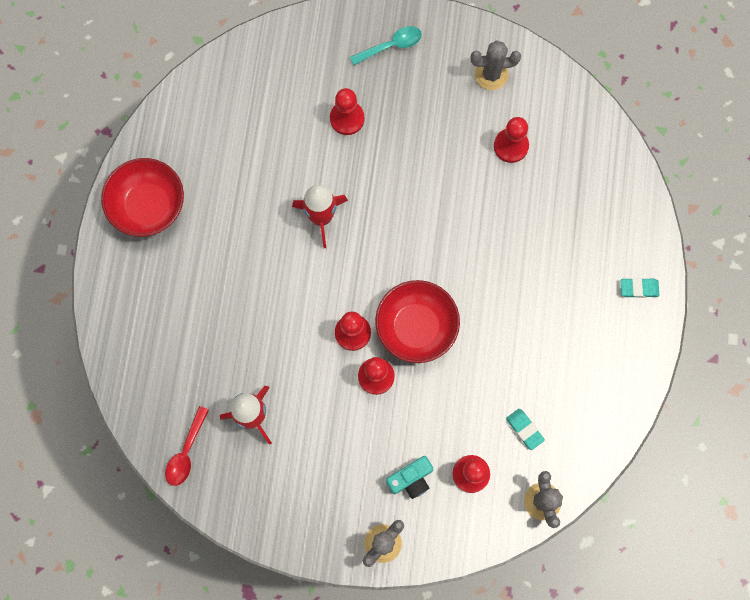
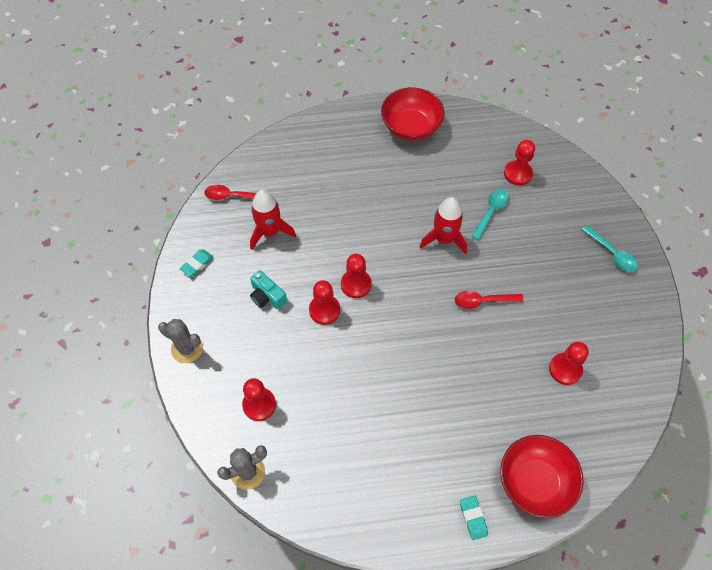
camera: 75 degrees right, 15 degrees down
red pawn [330,88,364,135] -> red pawn moved to [504,140,535,186]
red bowl [375,280,460,363] -> red bowl moved to [500,435,584,518]
turquoise camera [386,456,433,499] -> turquoise camera moved to [250,270,287,309]
grey cactus [470,40,521,90] -> none
turquoise eraser [506,409,545,450] -> turquoise eraser moved to [180,249,213,277]
none -> red spoon [455,291,523,309]
none -> turquoise spoon [471,189,509,240]

